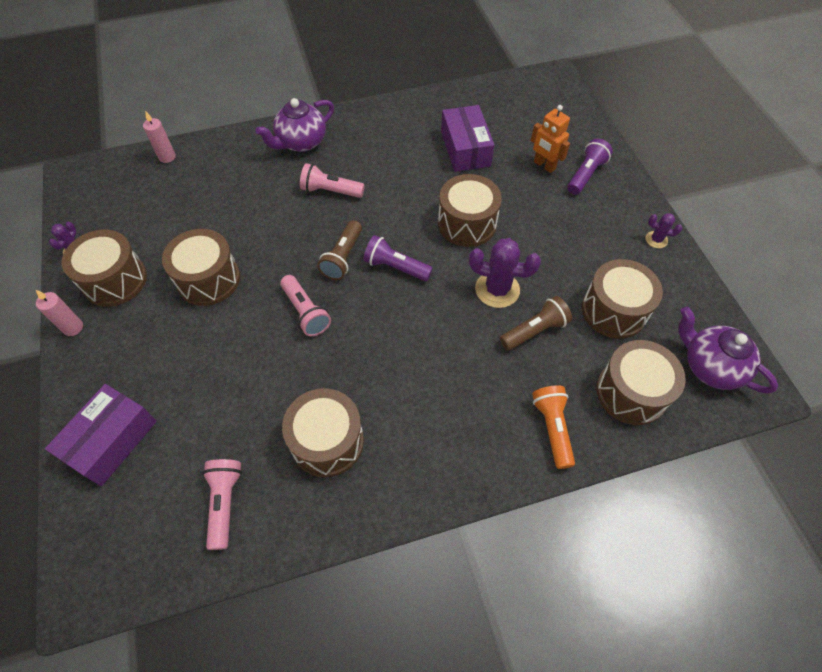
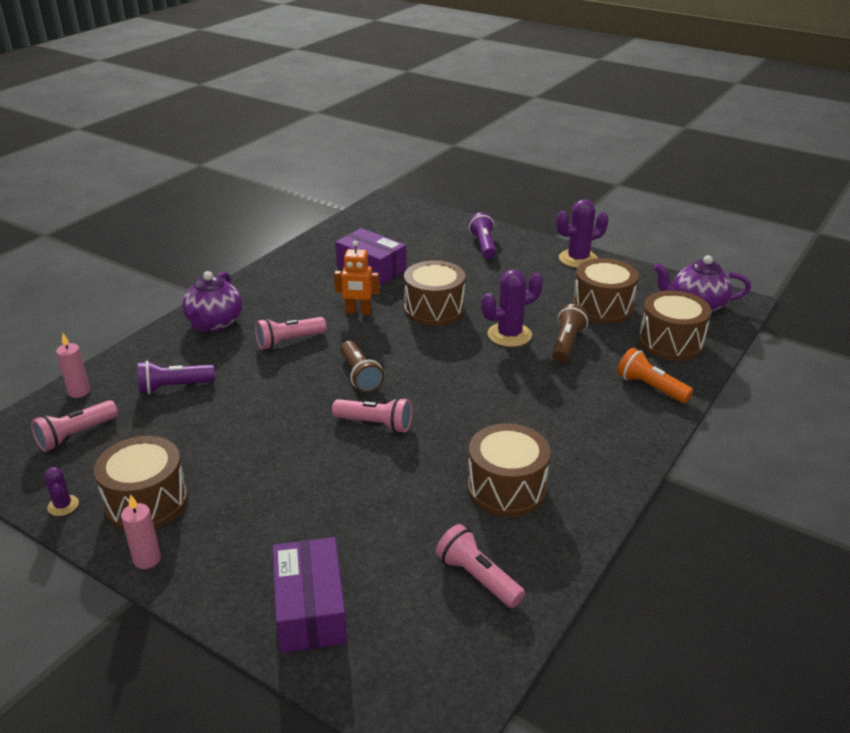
camera: 40 degrees left, 25 degrees down
brown drum [162,229,240,306] -> none
purple flashlight [363,235,433,281] -> purple flashlight moved to [138,361,215,394]
orange robot [531,105,570,173] -> orange robot moved to [334,241,379,314]
purple cactus [646,213,682,248] -> purple cactus [556,199,608,268], size x1.92
none -> pink flashlight [31,400,118,452]

